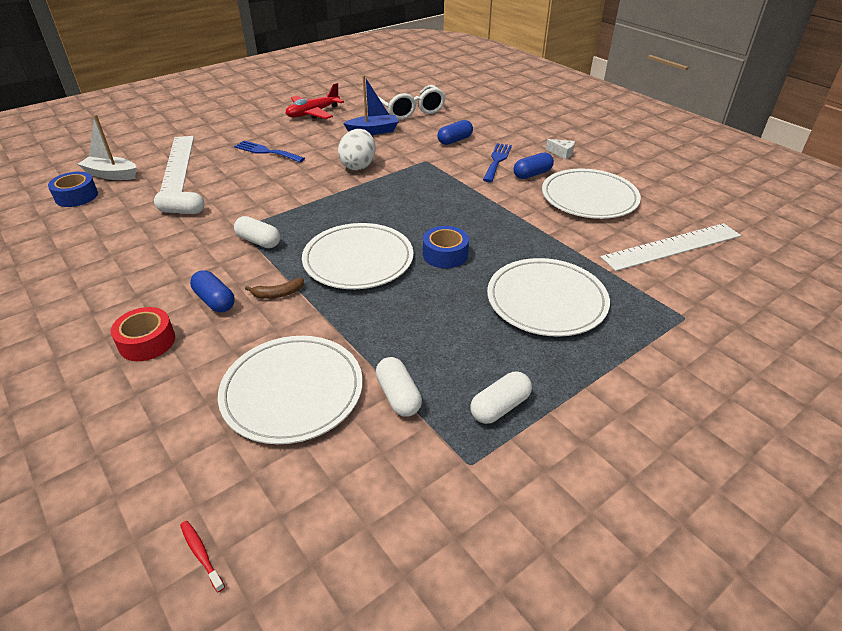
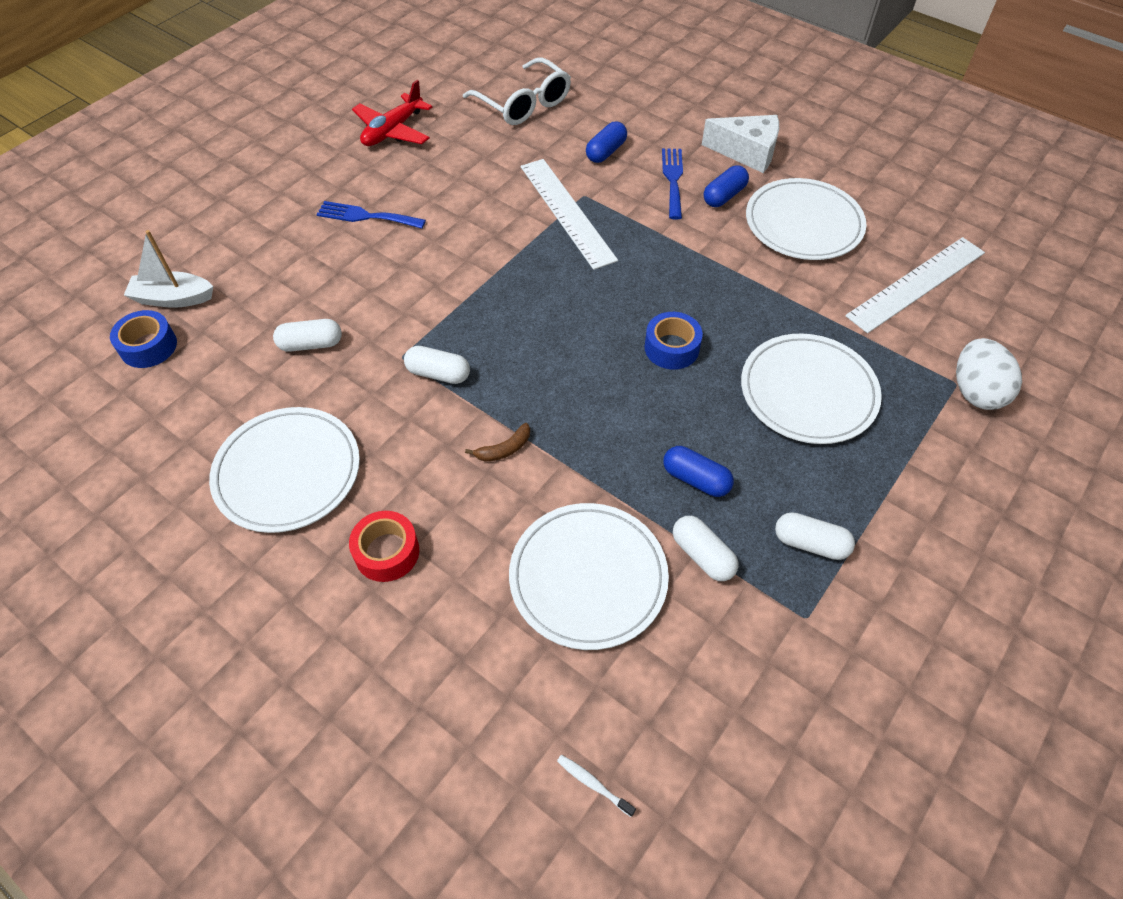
camera: 15 degrees left, 15 degrees up
white ruler [160,136,194,192] -> white ruler moved to [521,159,618,270]
red toothbrush [180,521,225,592] -> white toothbrush [557,755,636,817]
blue capsule [190,270,235,312] -> blue capsule moved to [663,446,734,497]
white plate [302,223,414,289] -> white plate moved to [209,407,360,533]
white egg [338,129,376,170] -> white egg moved to [956,338,1022,410]
blue boat [343,75,399,135] -> none
white capsule [470,372,532,424] -> white capsule turned 75 degrees clockwise [775,512,855,560]
white cheese [546,139,575,160] -> white cheese [702,115,779,173], size x2.04

